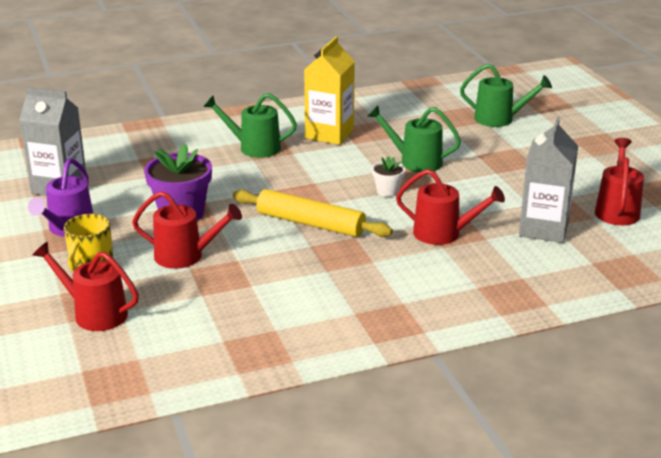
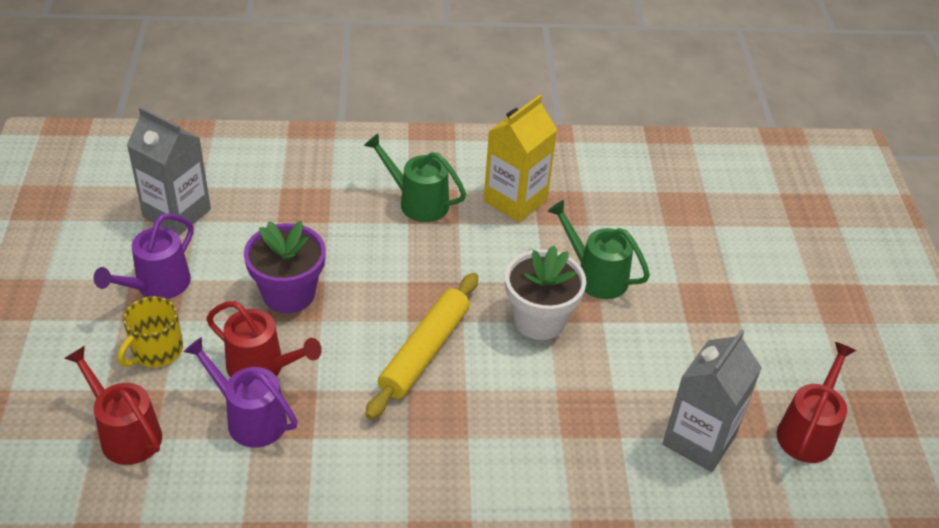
camera: 15 degrees right, 15 degrees up
yellow rolling pin [233,189,393,237] -> yellow rolling pin turned 75 degrees clockwise [365,273,478,420]
white flower pot [372,156,405,197] -> white flower pot [505,246,586,340], size x1.91
red watering can [396,169,505,245] -> none
green watering can [460,64,552,127] -> none
none -> purple watering can [184,337,298,448]

